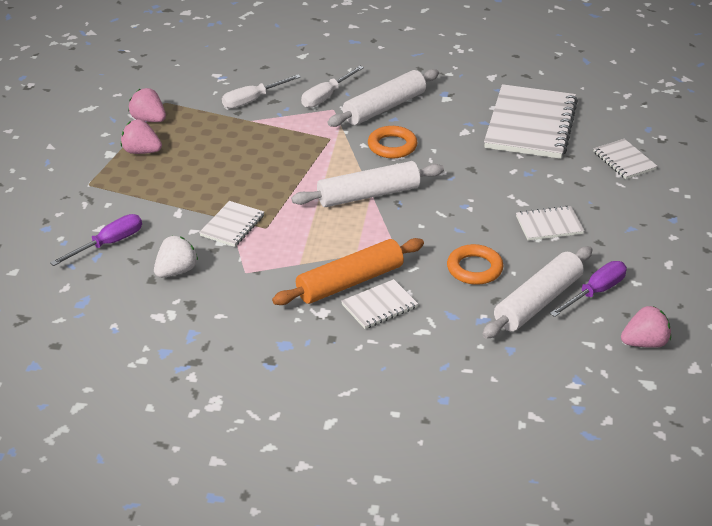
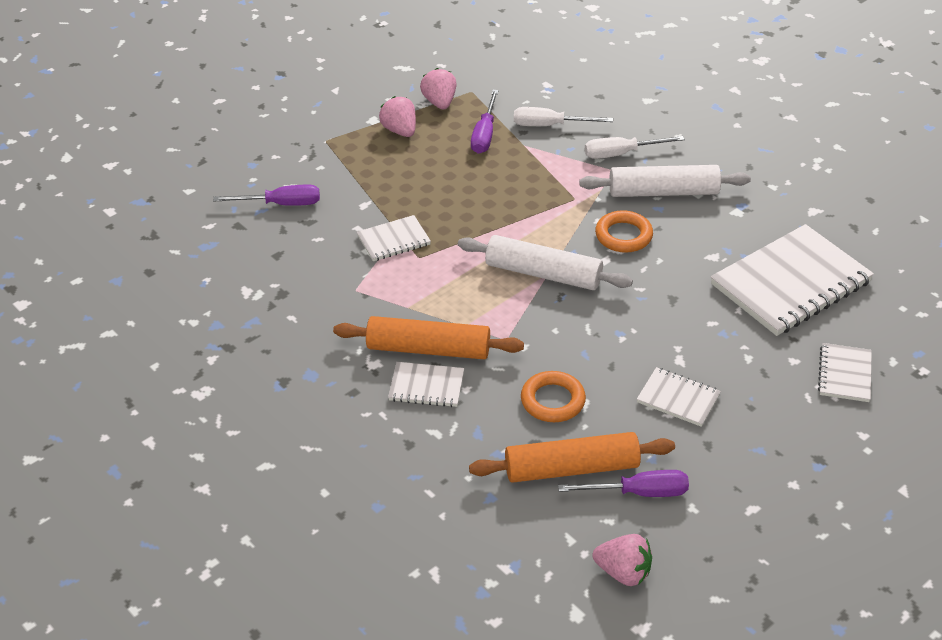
camera: 40 degrees right, 5 degrees up
white strawberry [154,236,198,278] -> none
white rolling pin [482,246,592,339] -> orange rolling pin [469,432,675,483]
none -> purple screwdriver [471,90,499,154]

